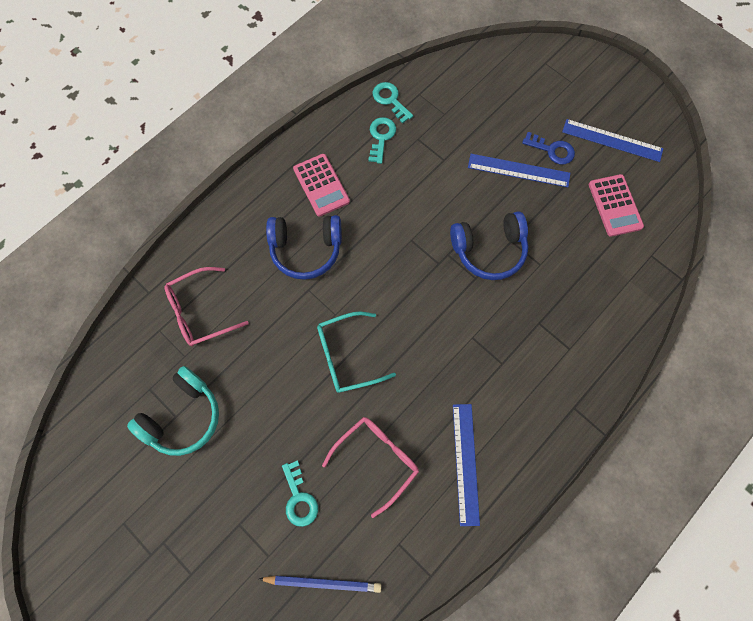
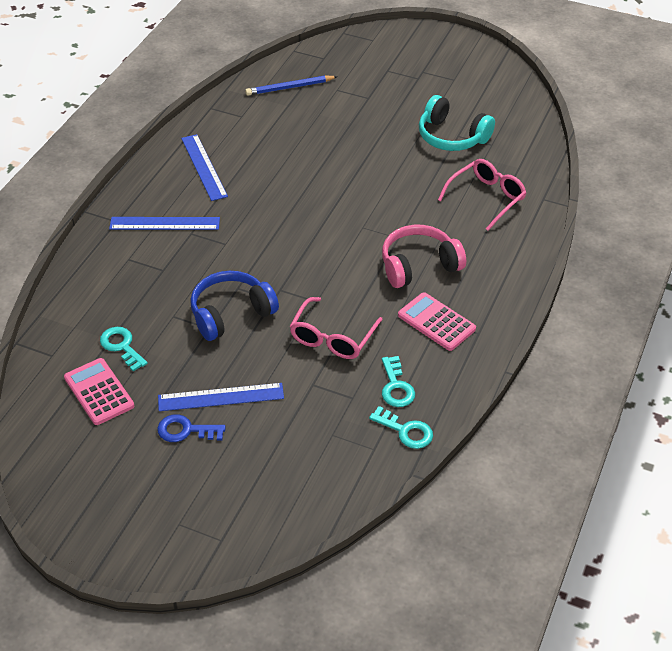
camera: 160 degrees right, 25 degrees down
turquoise headphones [127,366,219,456] -> turquoise headphones turned 75 degrees counterclockwise [419,95,495,151]
blue headphones [266,215,342,280] -> pink headphones [382,225,466,288]
turquoise key [282,460,318,527] -> turquoise key moved to [100,327,148,372]
turquoise glasses [317,311,396,393] -> none
pink glasses [322,417,419,518] -> pink glasses moved to [289,297,383,359]
blue ruler [562,119,664,162] -> blue ruler moved to [109,217,220,230]

